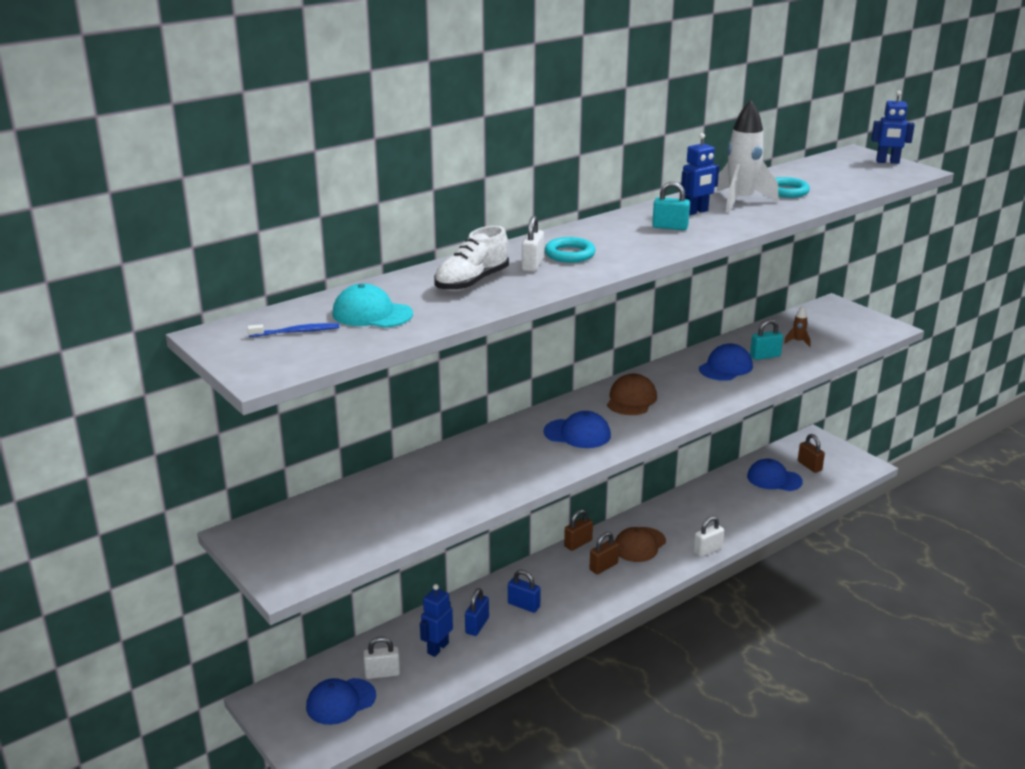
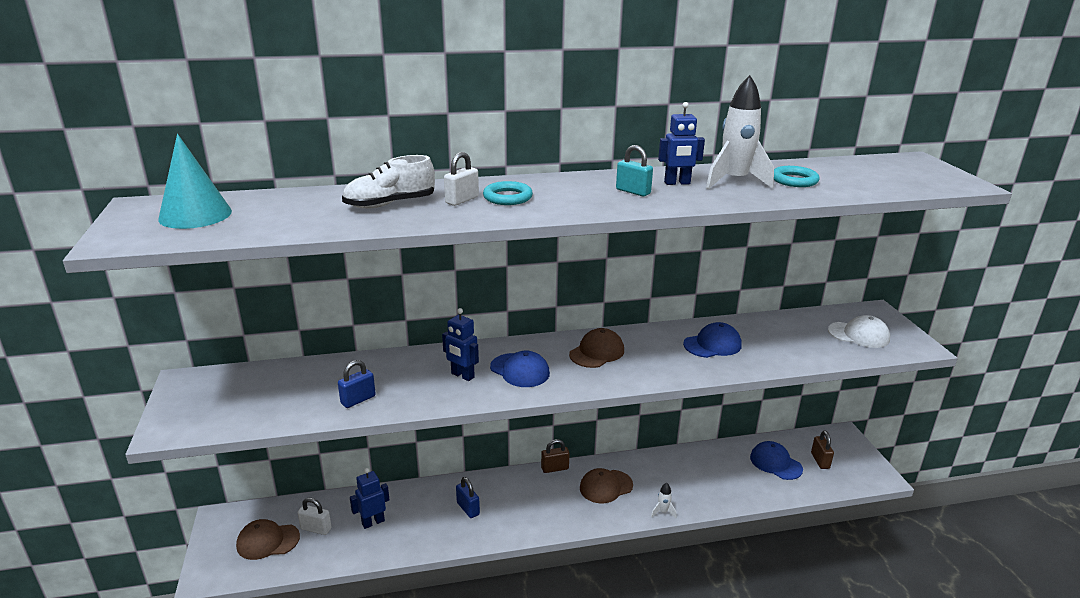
camera: 25 degrees right, 0 degrees up
blue toothbrush [247,323,340,337] -> turquoise cone [158,134,232,229]
blue cap [306,678,376,725] -> brown cap [236,519,300,560]
turquoise cap [332,284,413,328] -> none
blue padlock [465,588,489,636] -> blue padlock moved to [338,360,376,408]
brown padlock [589,532,619,574] -> none
white padlock [693,516,724,557] -> white rocket [651,483,677,518]
turquoise padlock [750,319,783,360] -> none
brown rocket [784,306,811,347] -> none
blue robot [871,91,915,164] -> blue robot moved to [442,308,479,381]
none -> white cap [828,315,890,348]

